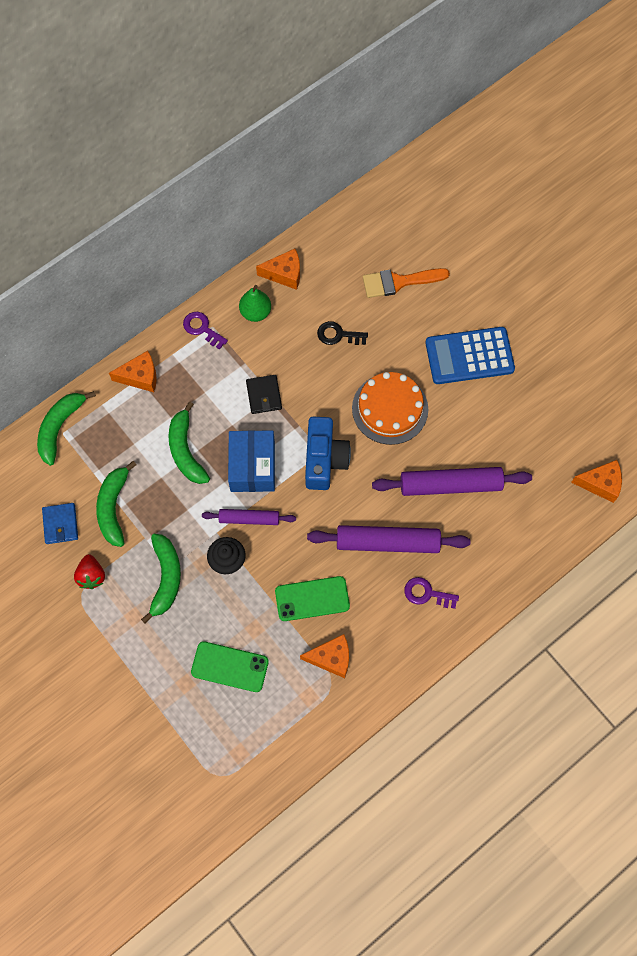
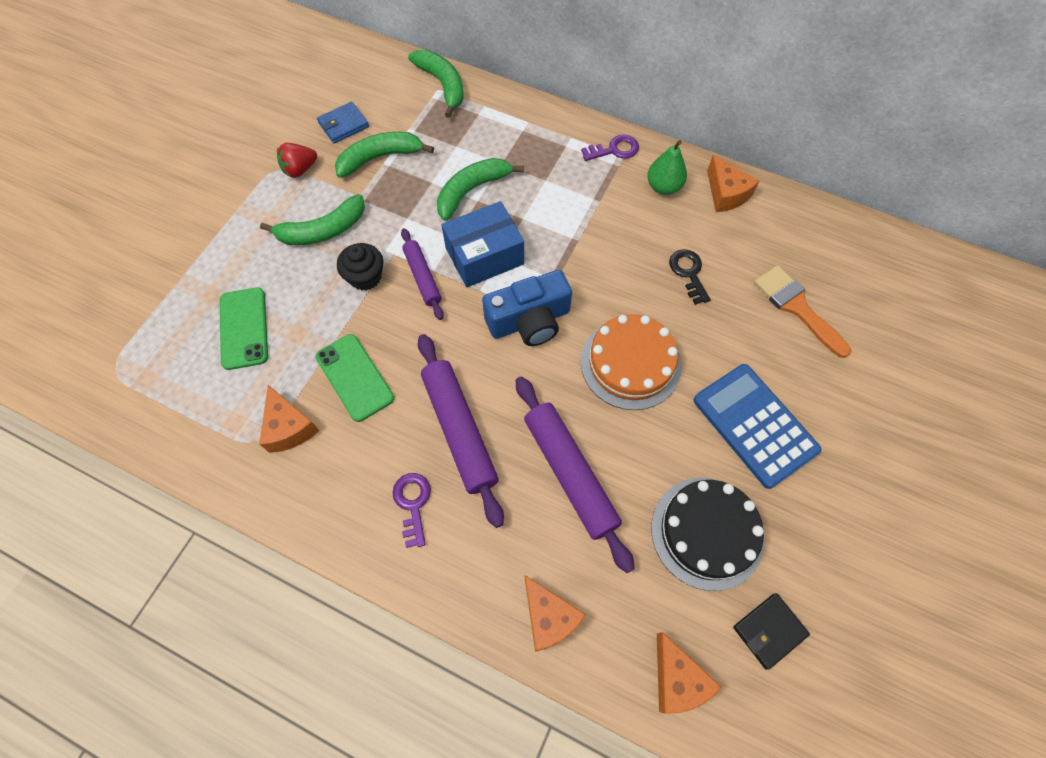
camera: 65 degrees right, 5 degrees down
green banana [37,391,96,466] -> green banana turned 60 degrees clockwise [408,50,464,118]
orange cheese [109,351,157,392] -> orange cheese moved to [525,575,586,651]
purple key [183,312,228,350] -> purple key turned 60 degrees clockwise [581,135,639,161]
black wallet [246,375,282,414] -> black wallet moved to [733,593,810,670]
none -> black cake [651,478,765,591]

